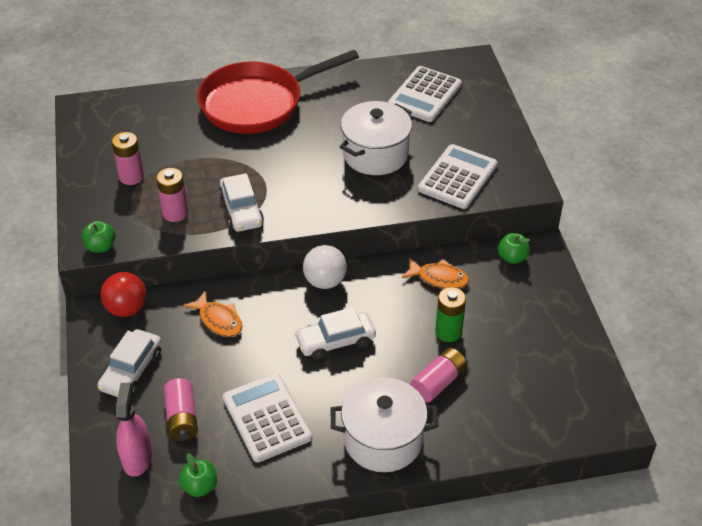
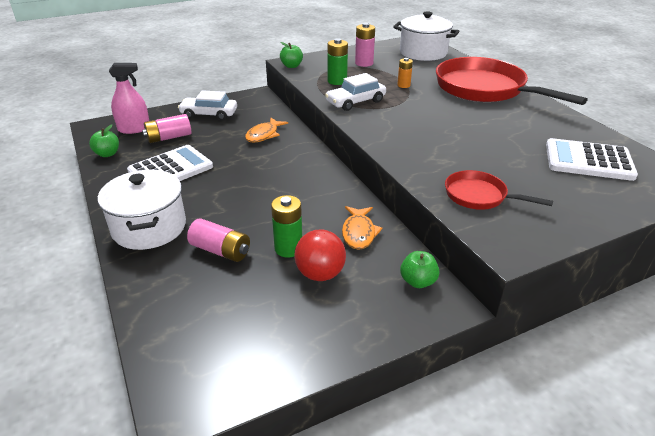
camera: 75 degrees right, 10 degrees down
red ball [101,272,146,317] -> red ball moved to [294,229,346,281]
pink battery [156,168,188,222] -> green battery [328,38,348,85]
white car [295,307,376,360] -> none
white ball [303,245,347,289] -> none
white pot [340,101,412,175] -> white pot moved to [393,11,460,61]
white calculator [418,144,497,209] -> red pan [445,170,553,210]
none -> orange battery [397,58,413,88]

